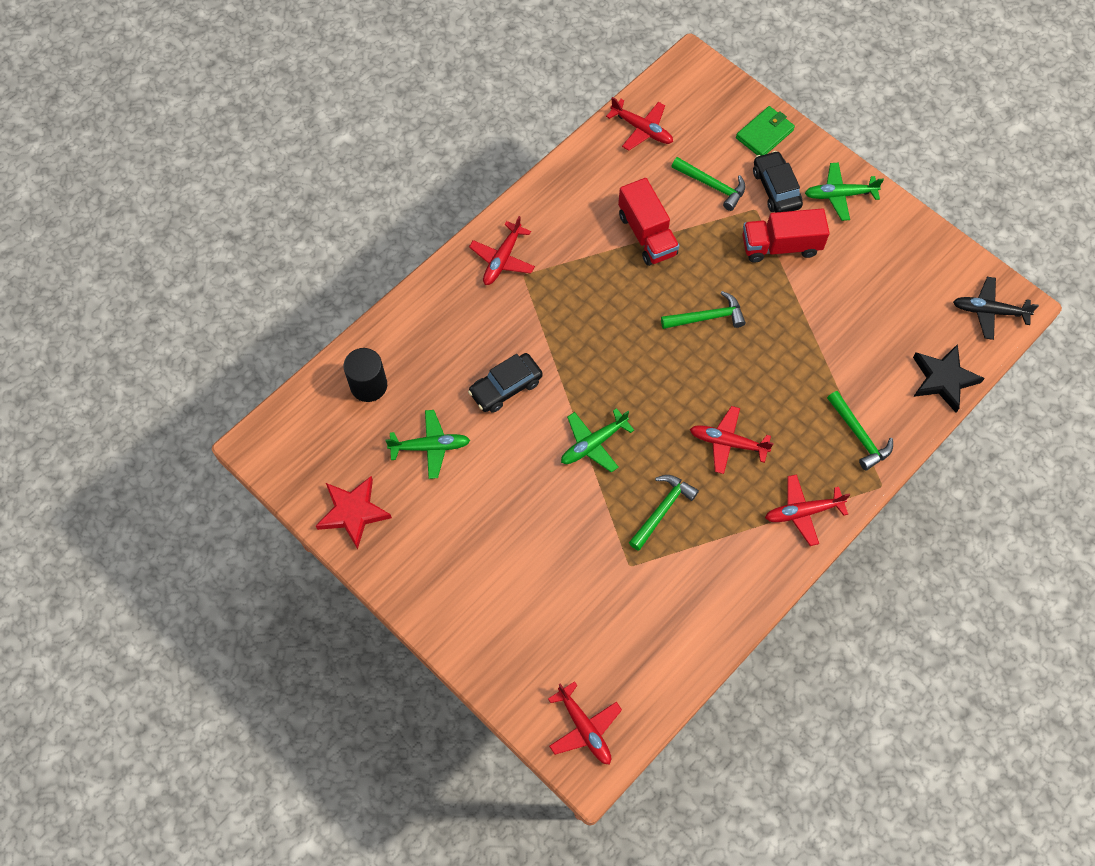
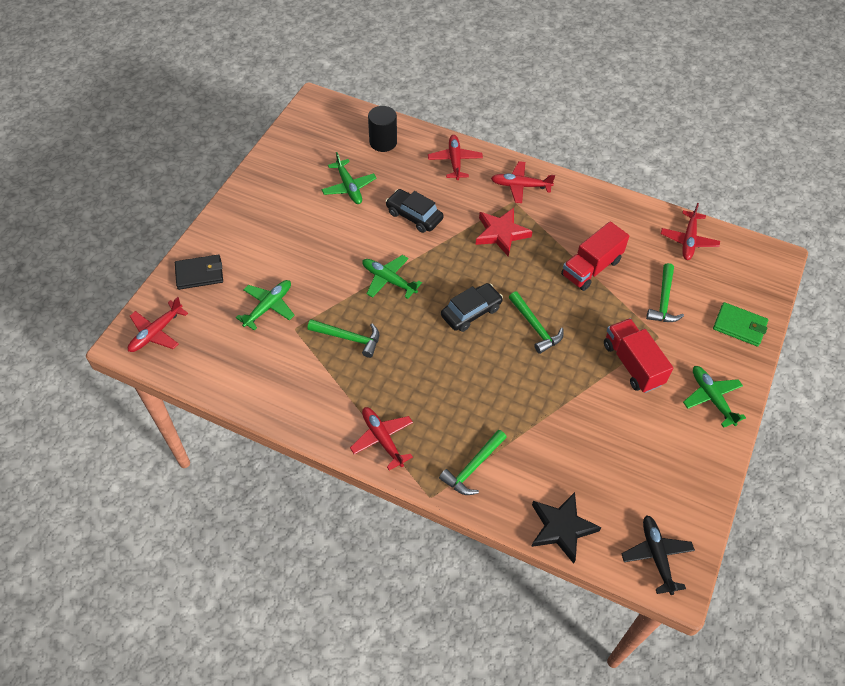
camera: 70 degrees right, 10 degrees down
red star [316,476,392,549] -> red star moved to [476,208,533,257]
red plane [690,406,774,474] -> red plane moved to [428,135,483,180]
black car [753,151,803,213] -> black car moved to [441,283,503,332]
none -> black wallet [175,255,223,290]
none -> green plane [236,280,295,330]

